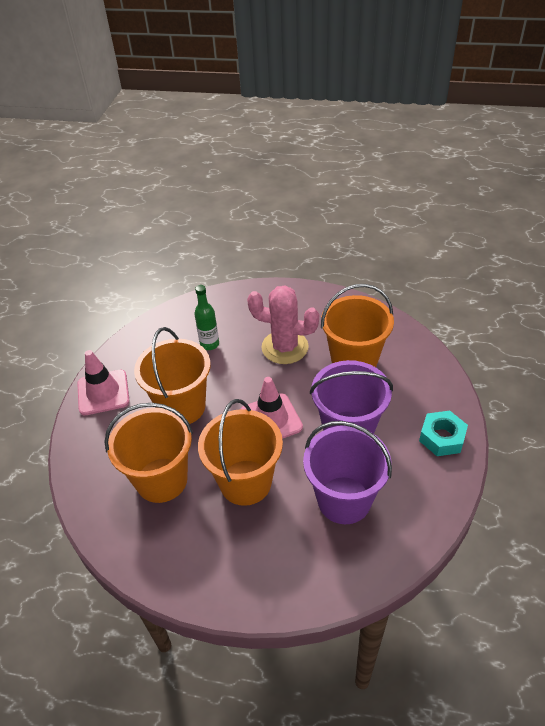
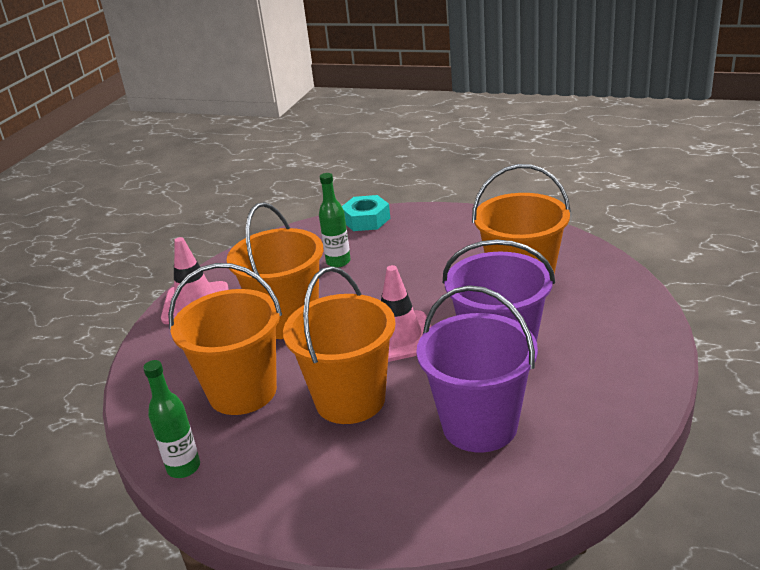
camera: 10 degrees right, 15 degrees down
pink cactus [247,285,319,364] -> none
turquoise nut [419,411,468,456] -> turquoise nut moved to [342,195,390,231]
none -> green bottle [143,360,200,478]

